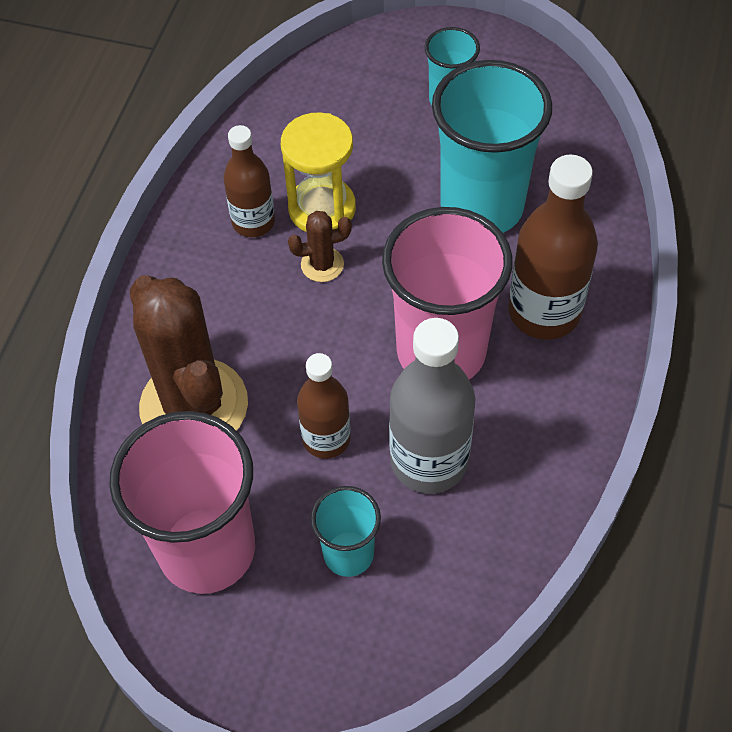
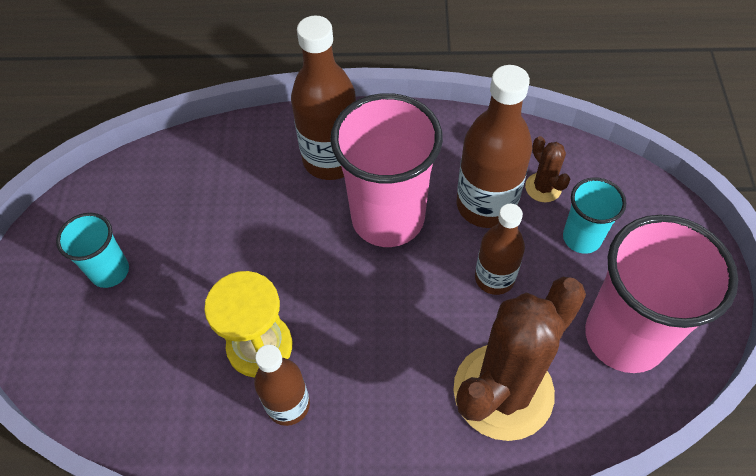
camera: 105 degrees left, 0 degrees up
brown cactus [288,211,352,282] -> brown cactus moved to [525,136,570,202]
grey bottle [389,318,475,494] -> brown bottle [457,65,532,228]
turquoise cup [432,60,552,233] -> none

